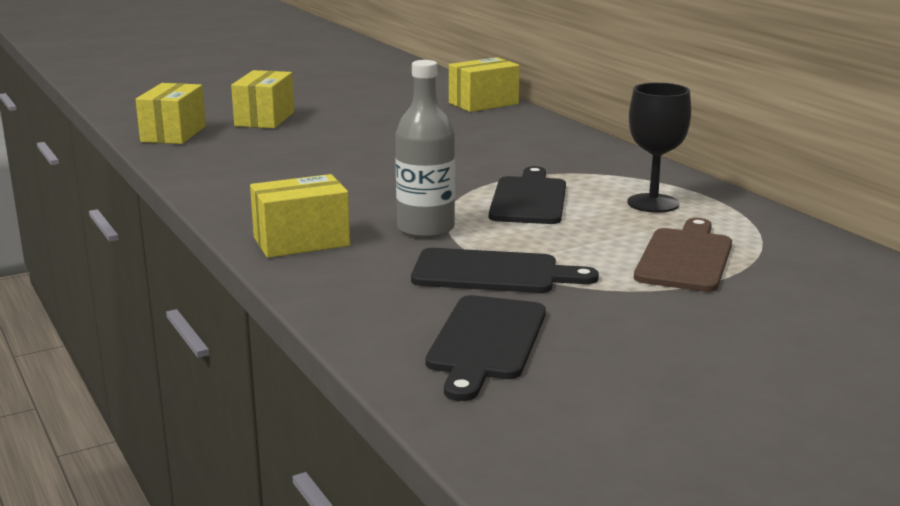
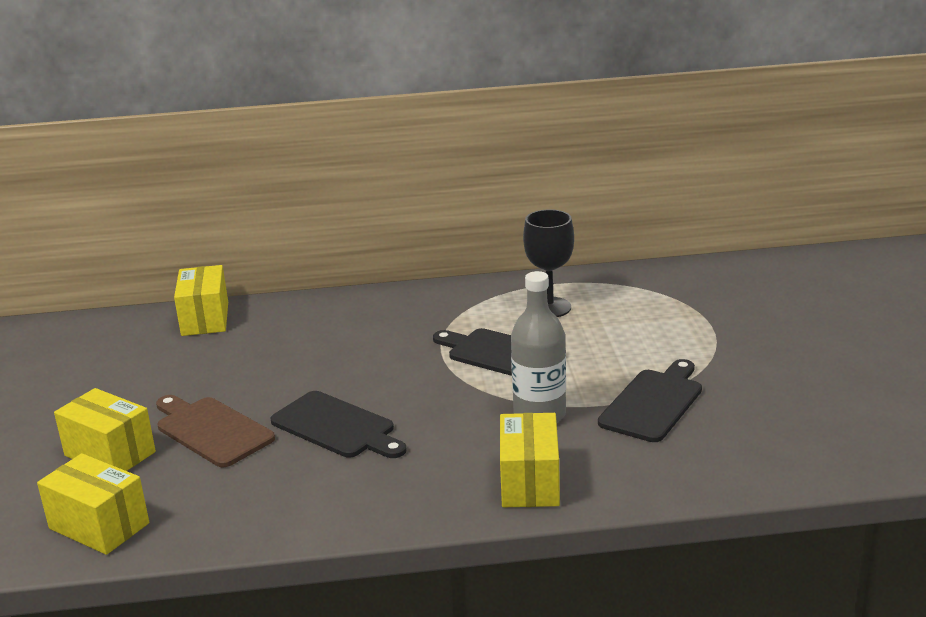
camera: 65 degrees left, 5 degrees up
black cutting board [426,295,546,401] -> black cutting board moved to [270,391,407,458]
brown cutting board [634,218,732,292] -> brown cutting board moved to [156,395,275,467]

